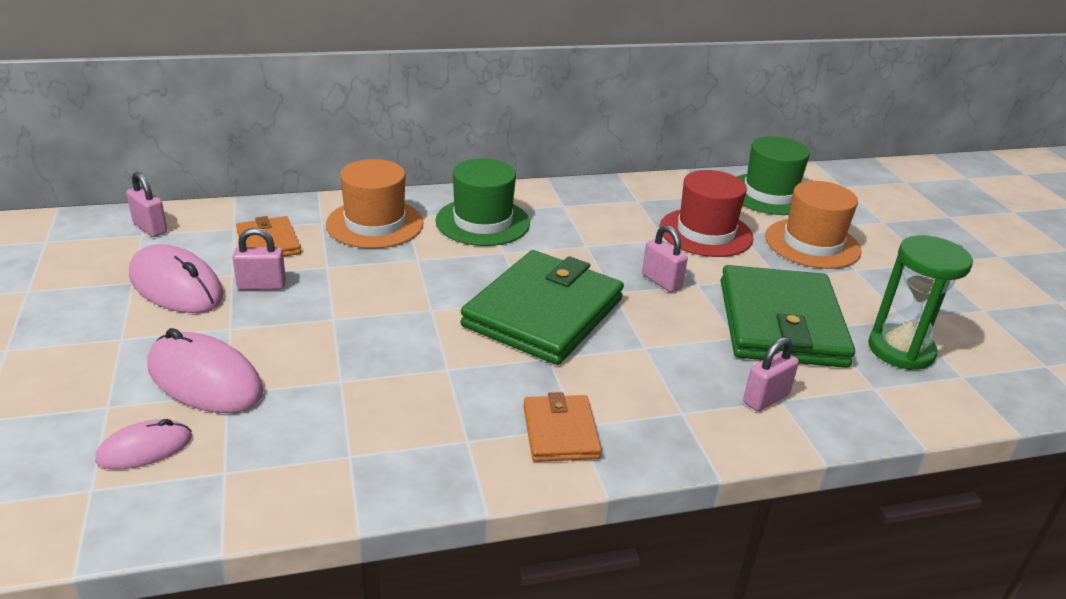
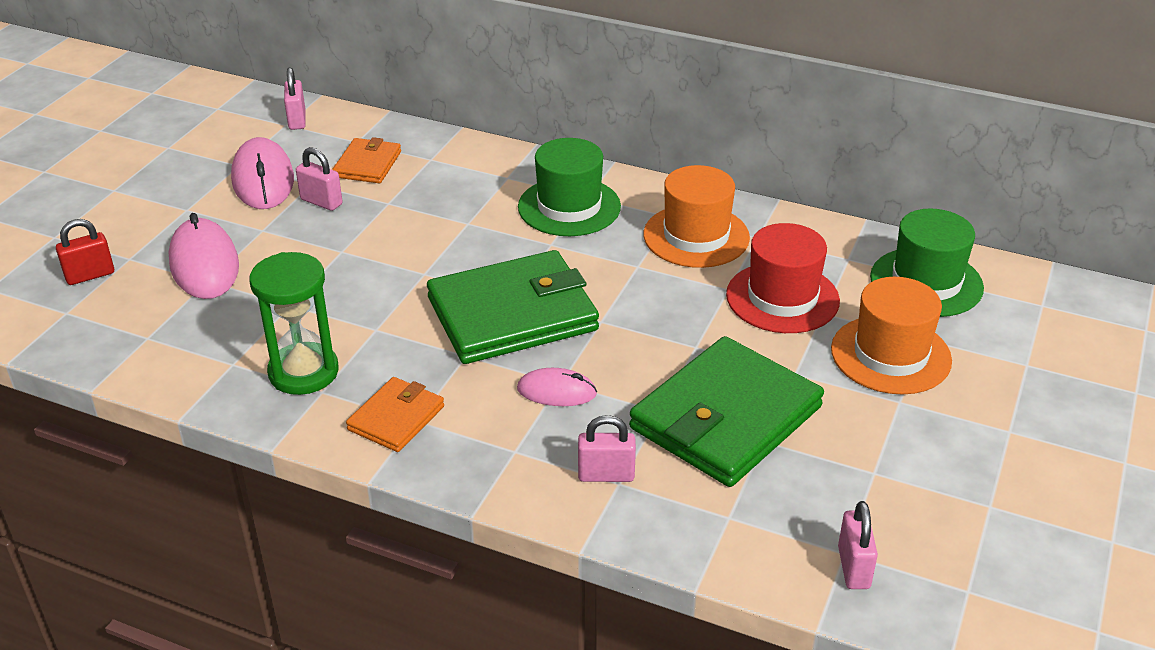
camera: 40 degrees right, 5 degrees up
pink mouse [95,419,192,470] -> pink mouse moved to [517,368,597,406]
orange hat [326,159,424,249] -> orange hat moved to [643,165,750,268]
pink padlock [642,225,688,292] -> pink padlock moved to [838,501,878,589]
green hourglass [868,235,973,370] -> green hourglass moved to [249,252,339,395]
none -> red padlock [56,219,114,285]

